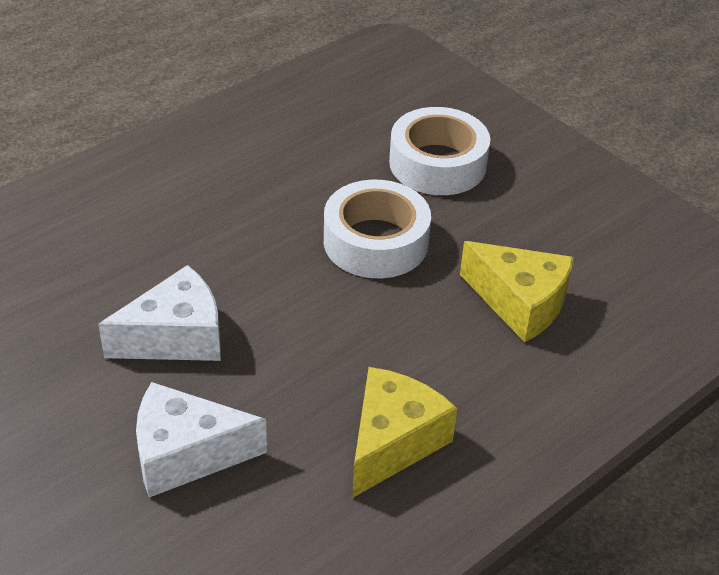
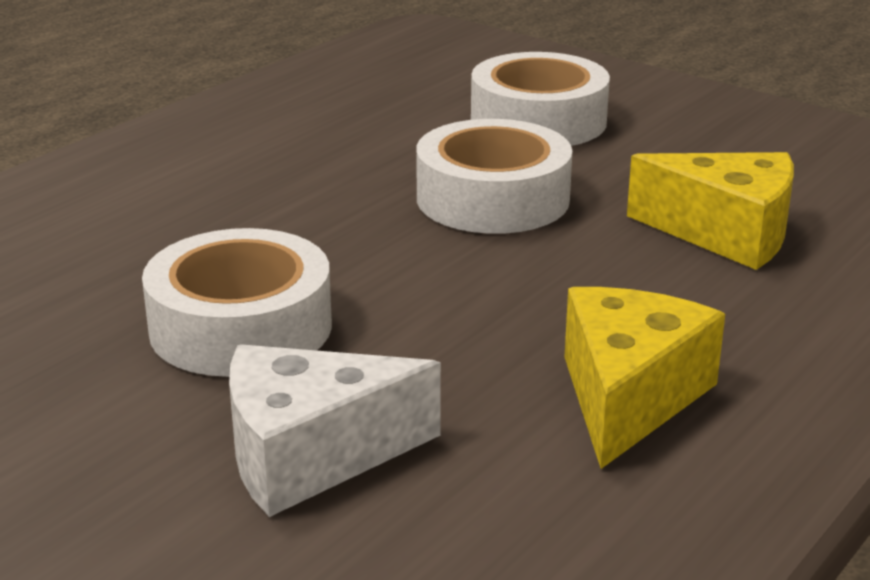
camera: 10 degrees left, 15 degrees down
white cheese [98,265,221,361] -> white tape [142,228,332,377]

